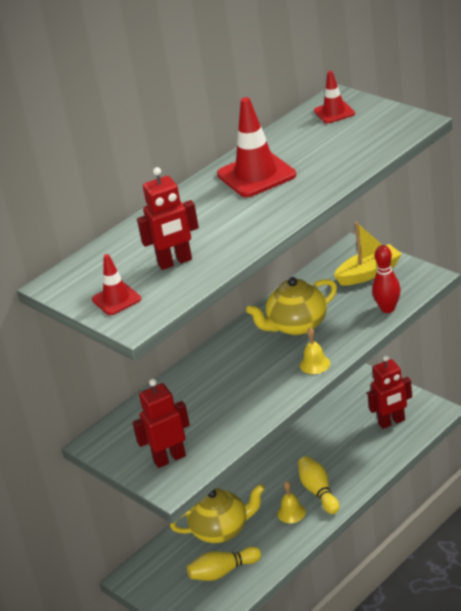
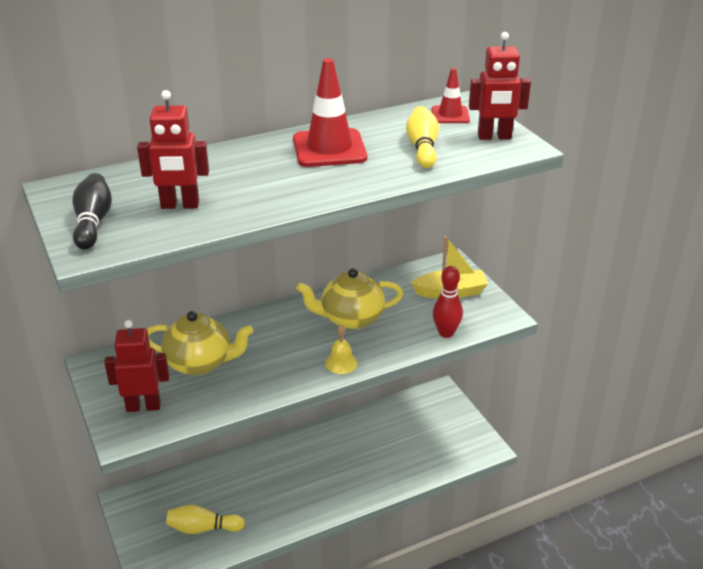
camera: 15 degrees right, 0 degrees up
red traffic cone [92,254,141,315] -> black bowling pin [72,173,112,250]
yellow teapot [170,484,265,543] -> yellow teapot moved to [147,311,253,375]
yellow bell [277,481,306,523] -> none
yellow bowling pin [298,456,339,514] -> yellow bowling pin moved to [406,106,439,168]
red robot [368,355,412,429] -> red robot moved to [469,32,531,140]

